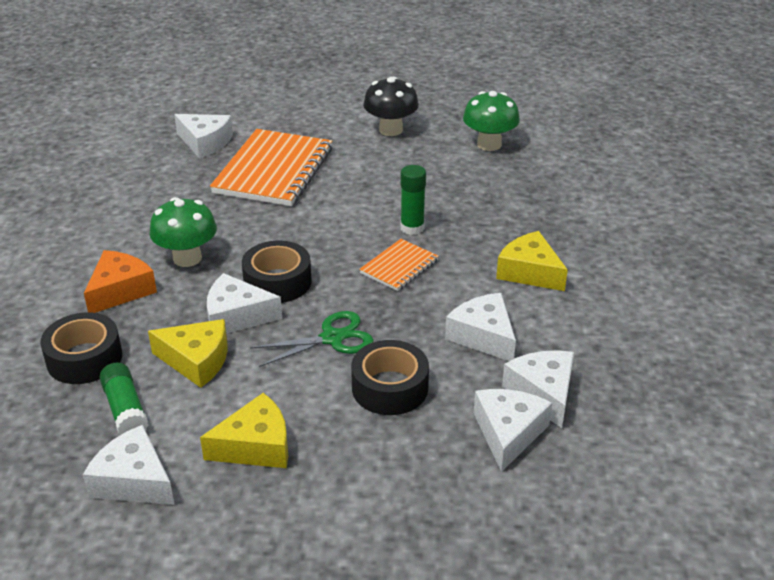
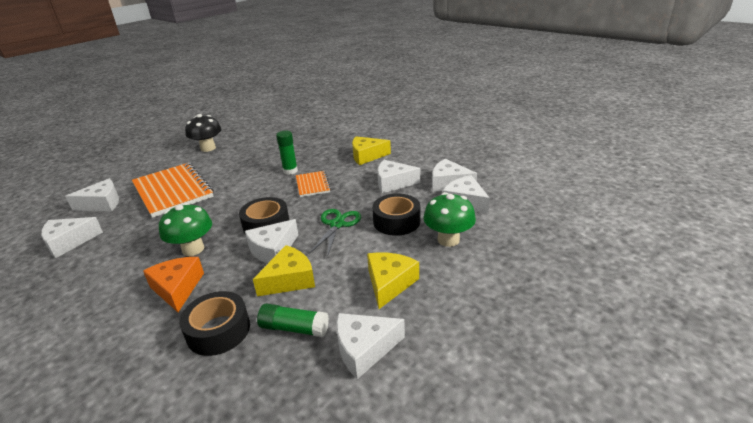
camera: 50 degrees left, 5 degrees down
green mushroom [463,91,520,151] -> green mushroom moved to [424,192,476,247]
none -> white cheese [41,217,103,258]

